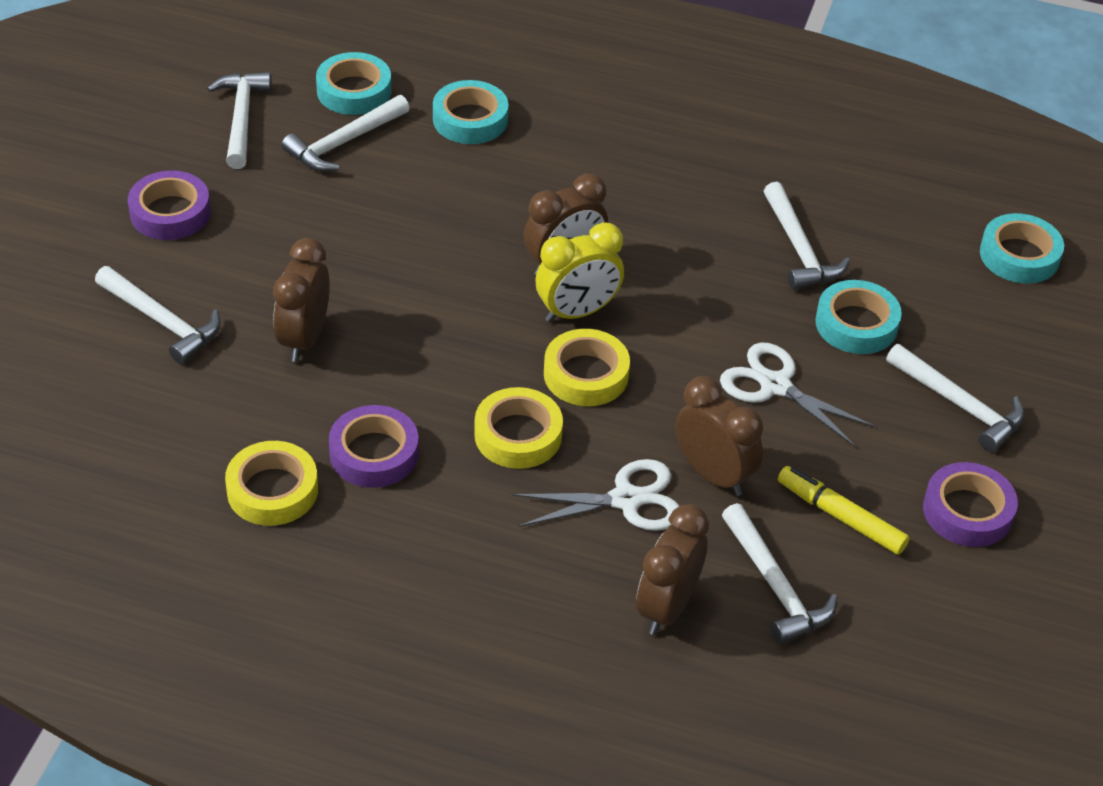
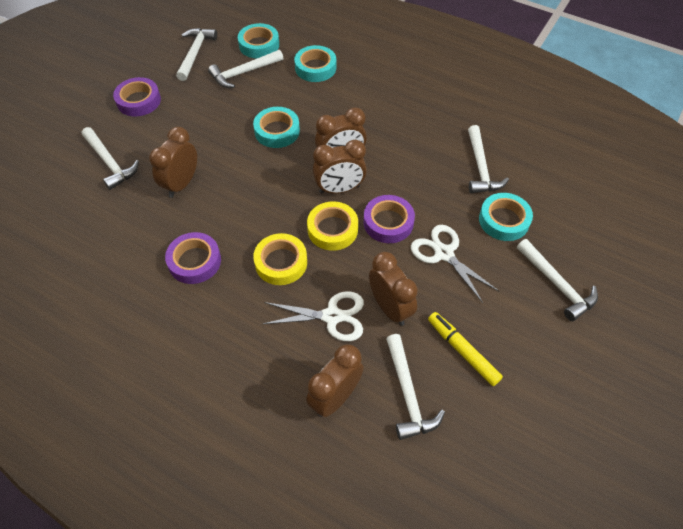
camera: 15 degrees right, 10 degrees up
yellow tape [225,441,318,526] -> none
yellow clock [535,222,624,322] -> brown clock [313,140,367,194]
purple tape [923,462,1018,547] -> purple tape moved to [363,195,415,243]
turquoise tape [980,213,1064,284] -> turquoise tape moved to [253,107,300,148]

